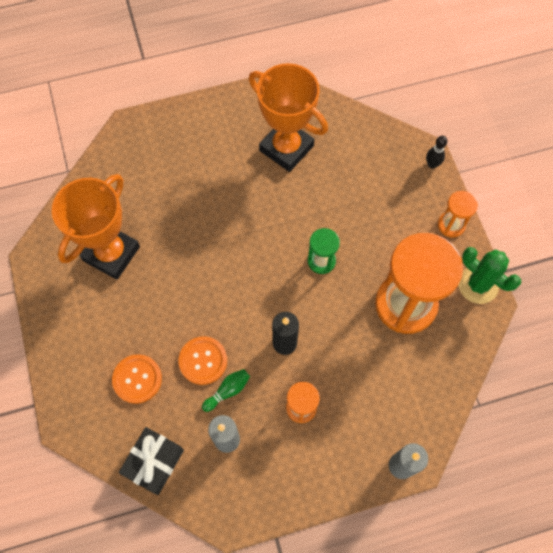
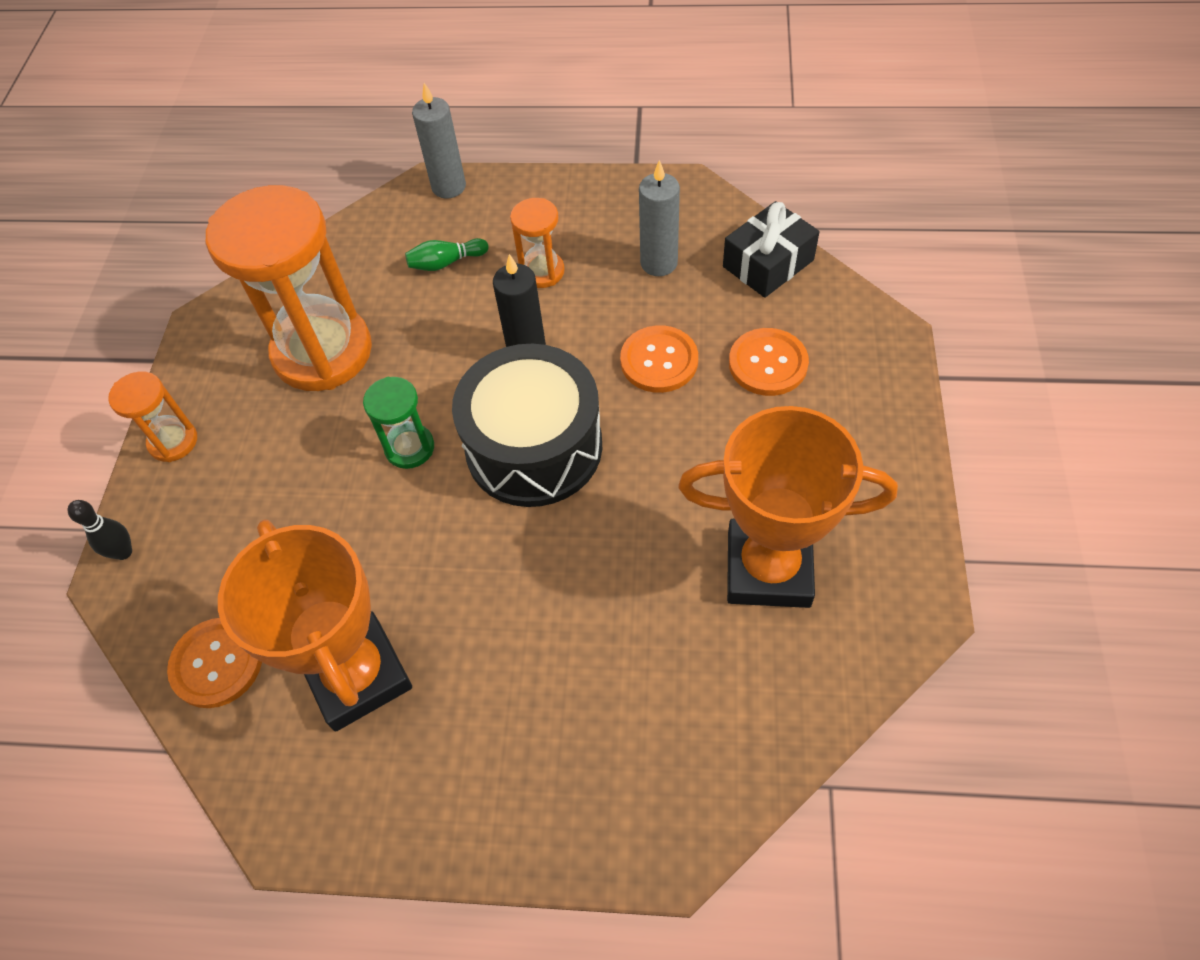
camera: 155 degrees left, 10 degrees down
orange trophy [52,174,140,280] -> orange trophy turned 45 degrees clockwise [678,406,898,608]
green bowling pin [202,369,250,412] -> green bowling pin moved to [405,238,489,271]
green cactus [458,247,521,304] -> none
none -> orange button [167,618,262,708]
none -> black drum [452,344,602,507]

